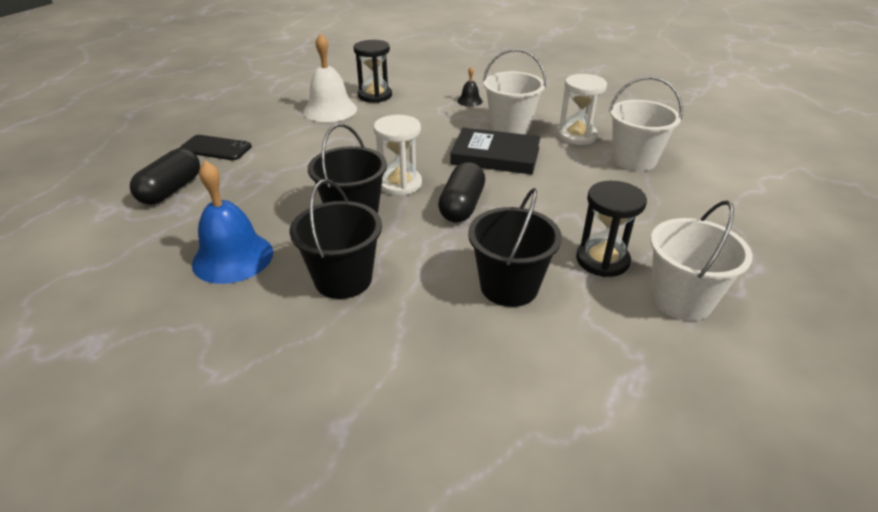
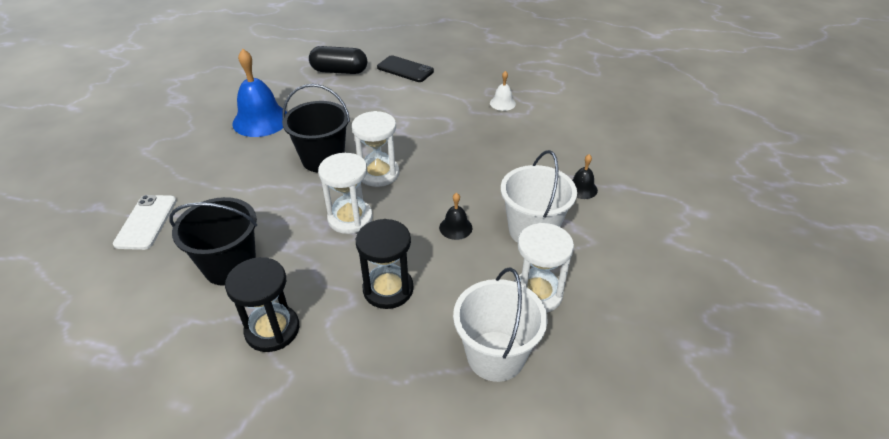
camera: 75 degrees right, 5 degrees up
black phone [179,135,252,160] -> black phone turned 60 degrees counterclockwise [377,55,434,82]
black bucket [289,179,382,299] -> none
white bell [303,33,357,122] -> white bell [490,71,516,111], size x0.49
black hourglass [354,40,392,103] -> black hourglass moved to [356,219,414,309]
black capsule [438,162,485,222] -> white hourglass [318,153,373,234]
black book [450,128,541,174] -> black bell [439,193,473,240]
white bucket [650,200,753,321] -> none
none -> white phone [113,195,177,250]

